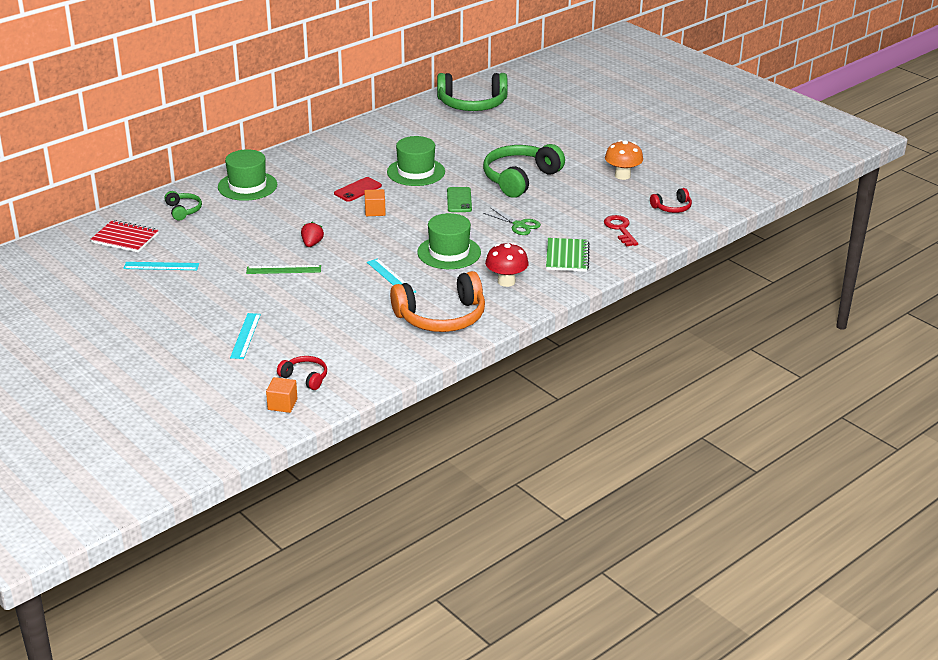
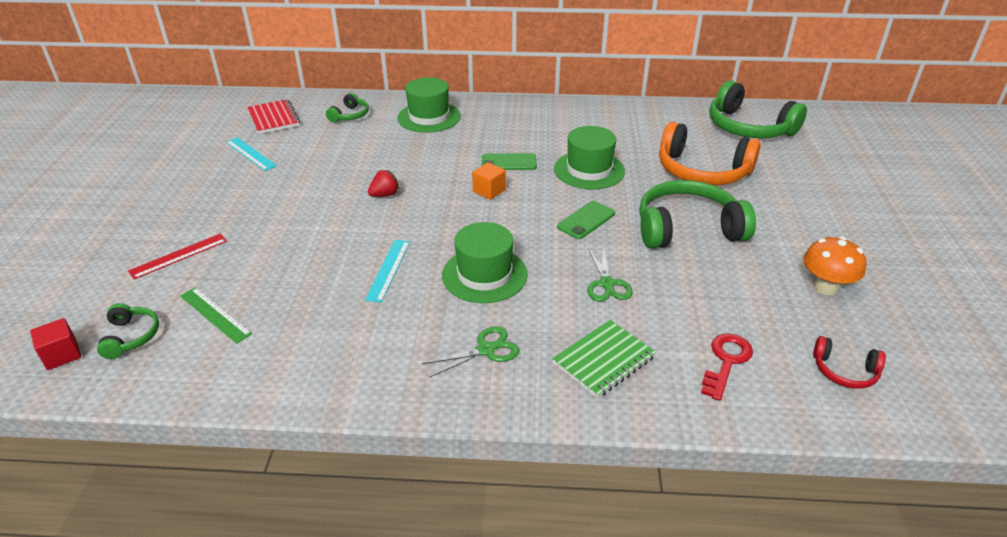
camera: 45 degrees right, 5 degrees up
turquoise ruler [230,313,261,359] -> red ruler [128,234,227,279]
green ruler [246,265,321,274] -> green ruler moved to [180,287,252,344]
orange cube [266,377,297,413] -> red cube [30,318,81,370]
red headphones [277,356,327,390] -> green headphones [97,303,159,359]
red phone [334,177,382,202] -> green phone [482,153,537,170]
orange headphones [390,271,485,332] -> orange headphones moved to [659,122,761,185]
red mushroom [485,243,529,287] -> green scissors [422,326,519,378]

